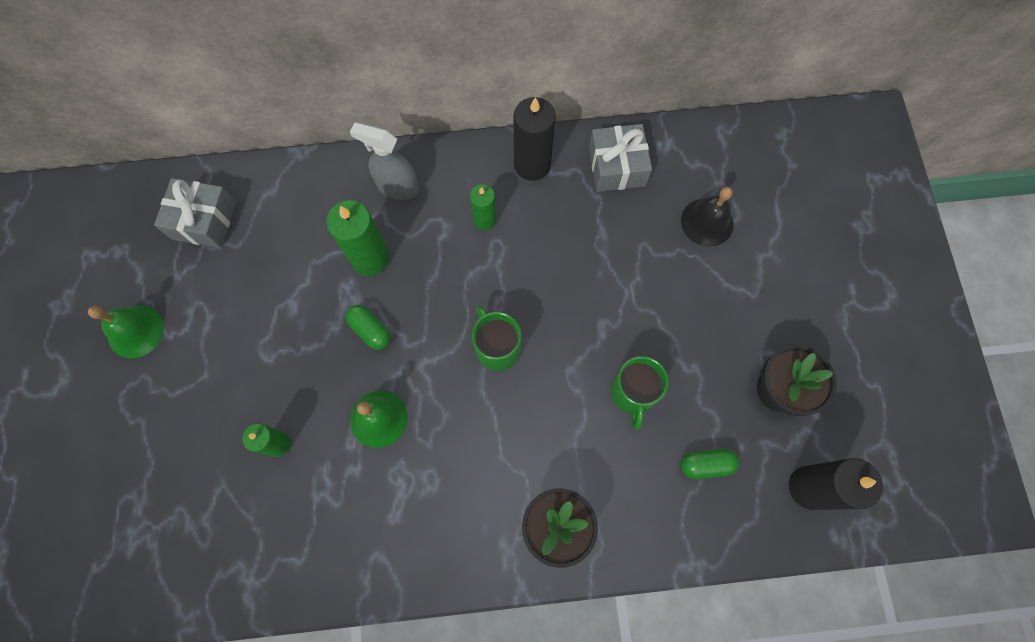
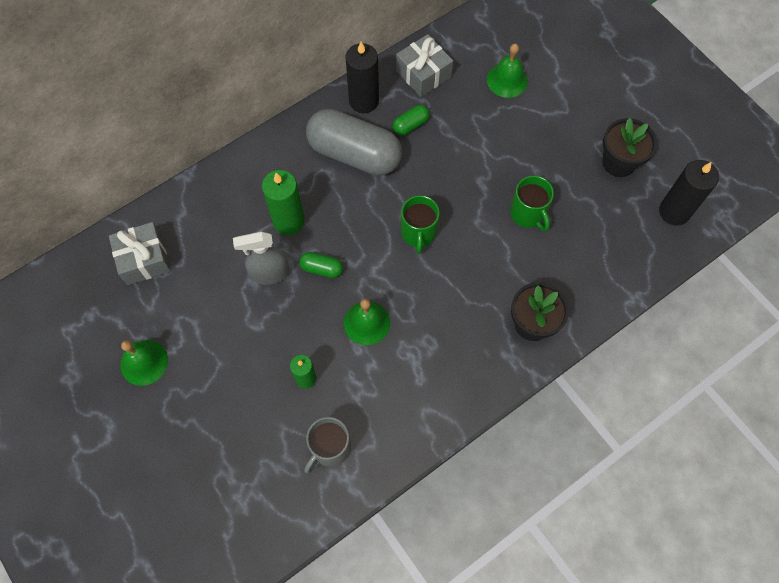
camera: 30 degrees left, 5 degrees down
grey spray bottle [350,122,419,200] -> grey spray bottle moved to [233,231,289,285]
green candle [470,184,496,230] -> grey capsule [306,109,402,176]
green mug [472,305,521,371] -> green mug turned 120 degrees counterclockwise [401,195,440,254]
green capsule [680,449,739,479] -> green capsule moved to [393,105,429,135]
black bell [681,187,734,247] -> green bell [487,44,528,98]
none -> grey mug [304,417,351,473]

